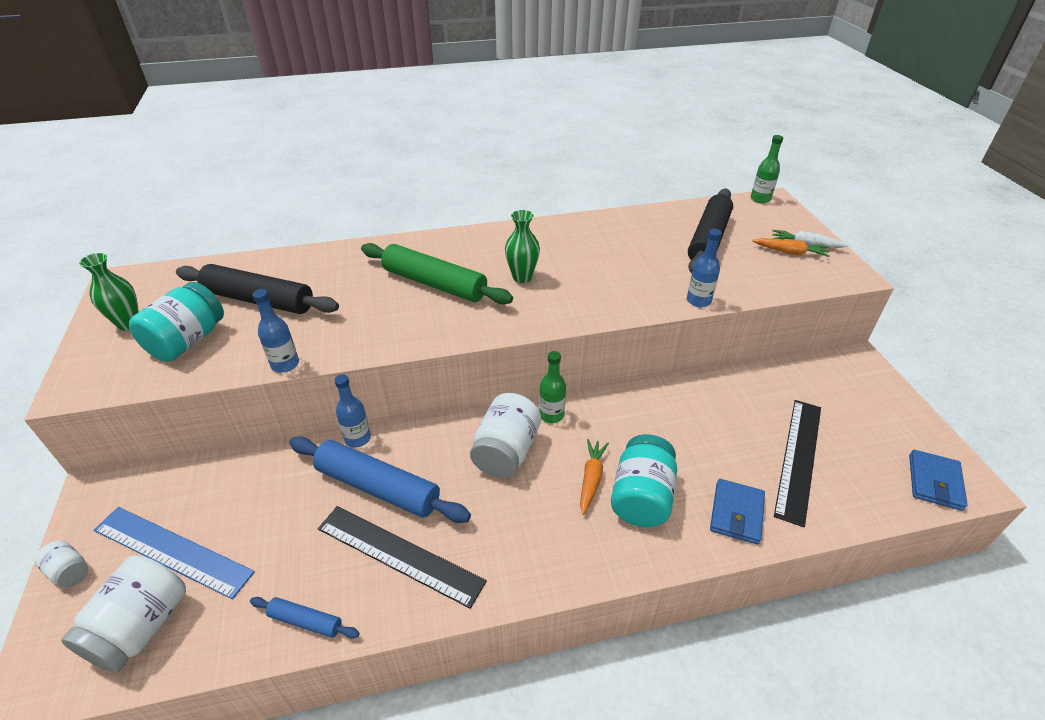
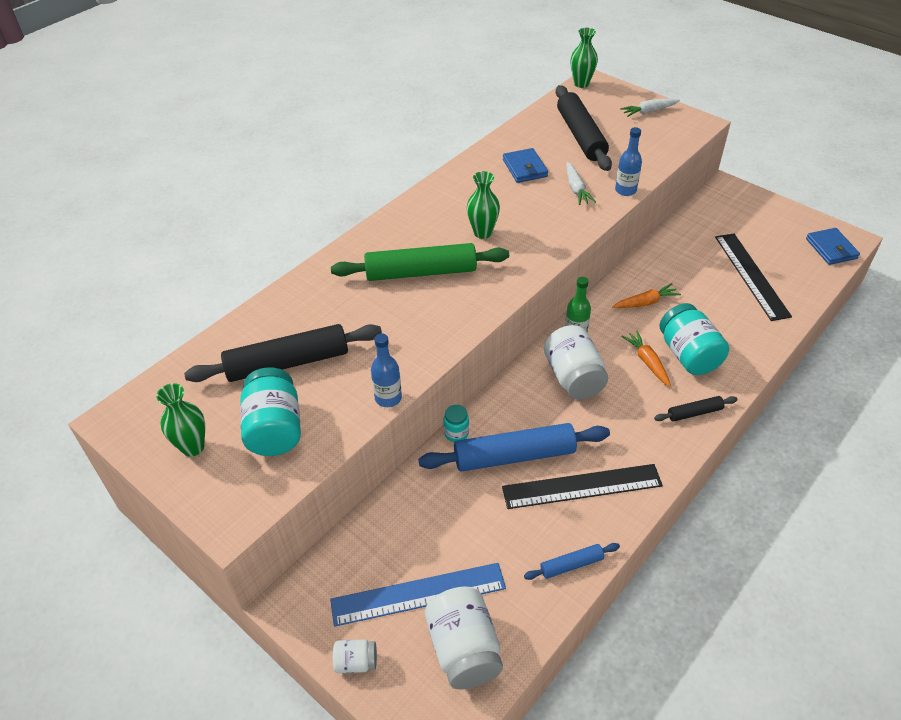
camera: 35 degrees left, 5 degrees up
blue bottle [334,374,371,448] -> turquoise jar [444,405,469,442]
blue wallet [710,479,765,544] -> blue wallet moved to [503,148,548,183]
green bottle [751,135,783,203] -> green vase [571,28,598,88]
orange carrot [752,238,830,257] -> orange carrot moved to [612,283,681,308]
none -> white carrot [566,162,596,205]
none -> black rolling pin [654,396,738,422]

